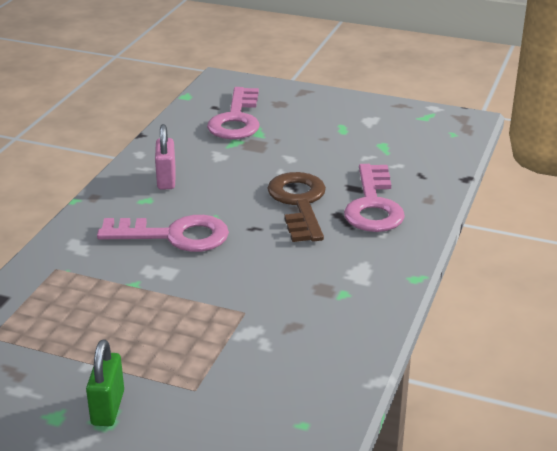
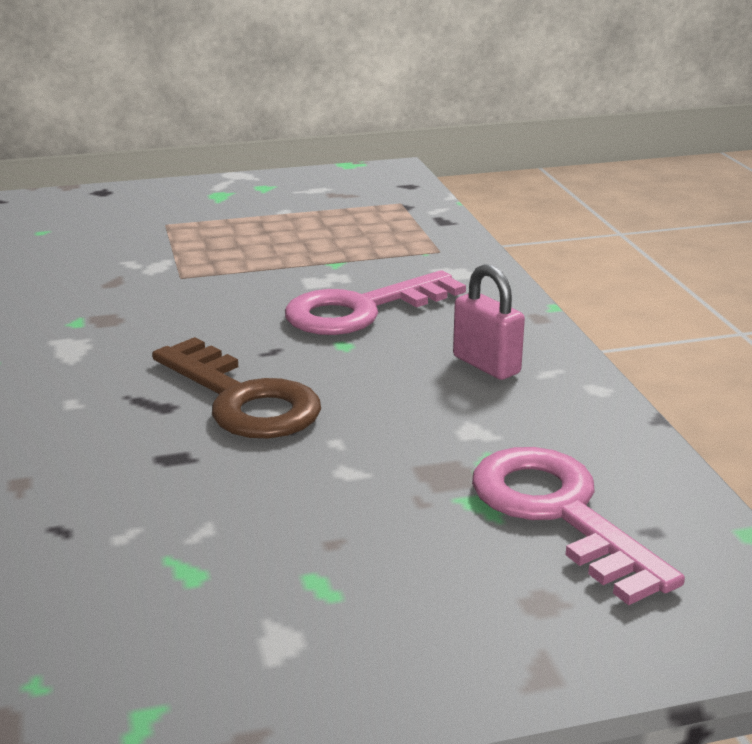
camera: 145 degrees right, 5 degrees down
green padlock [86,339,124,426] -> none
pink key [344,164,405,232] -> none

